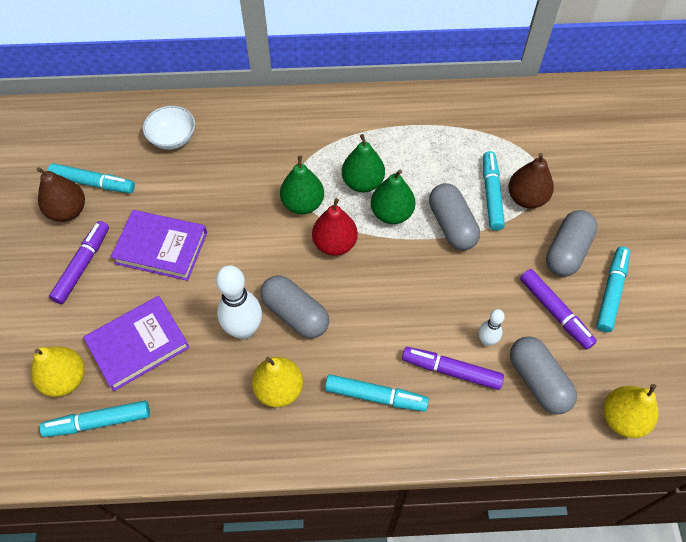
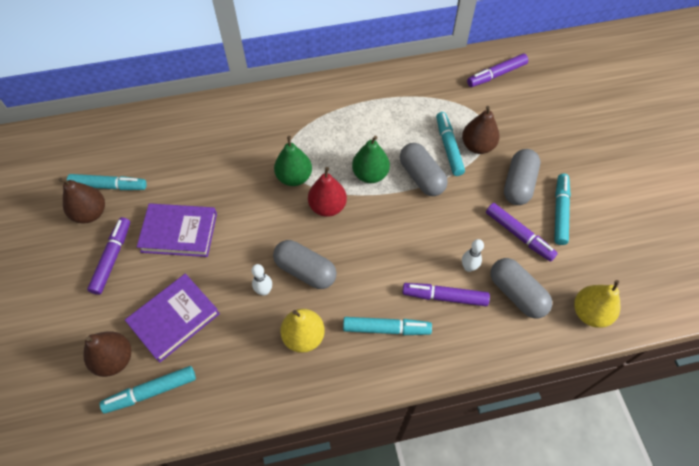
camera: 10 degrees left, 0 degrees up
yellow pear [31,346,85,397] -> brown pear [83,331,131,377]
white bowl [143,106,195,150] -> none
white bowling pin [216,265,262,339] -> white bowling pin [252,264,272,296], size x0.53
green pear [342,134,385,193] -> none
none -> purple marker [467,54,528,87]

